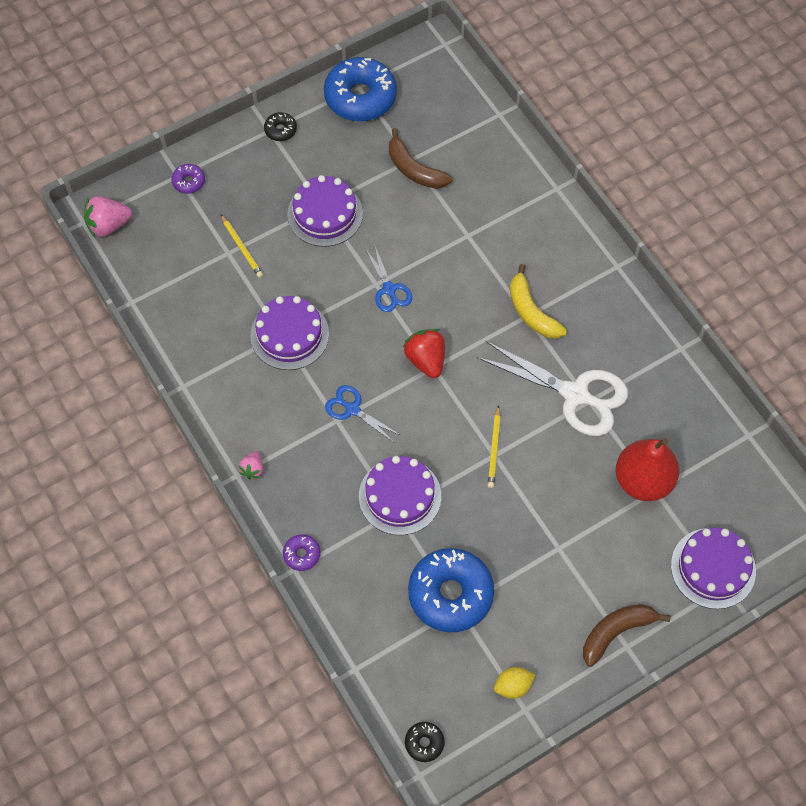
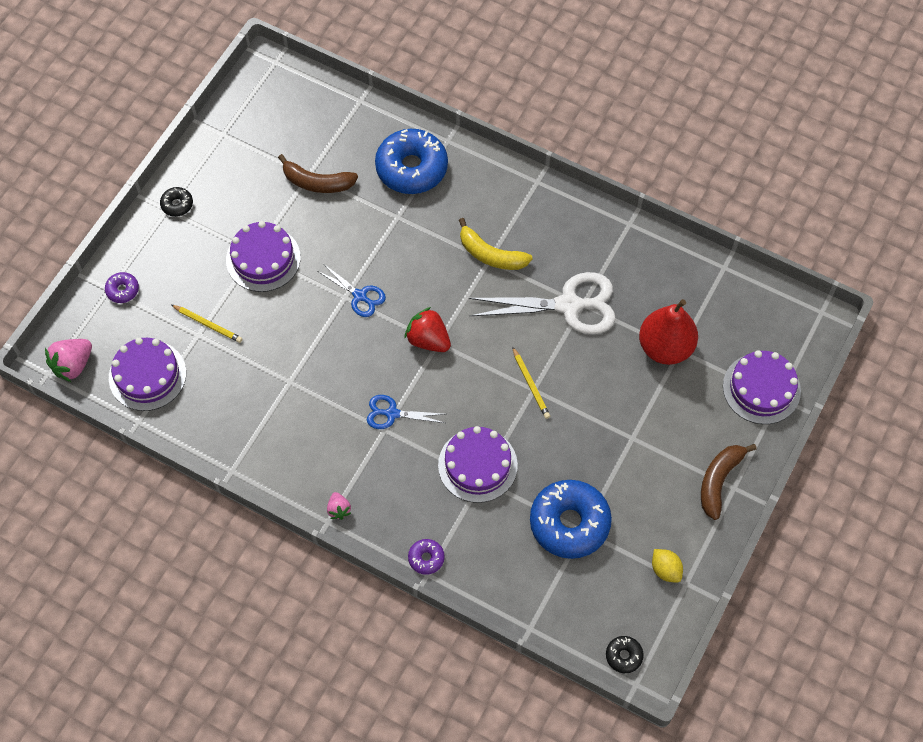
camera: 30 degrees left, 0 degrees up
purple cake [250,296,329,370] -> purple cake moved to [109,338,186,411]
blue donut [324,57,397,121] -> blue donut moved to [375,129,448,194]
yellow lemon [494,667,535,699] -> yellow lemon turned 75 degrees counterclockwise [652,549,683,583]

